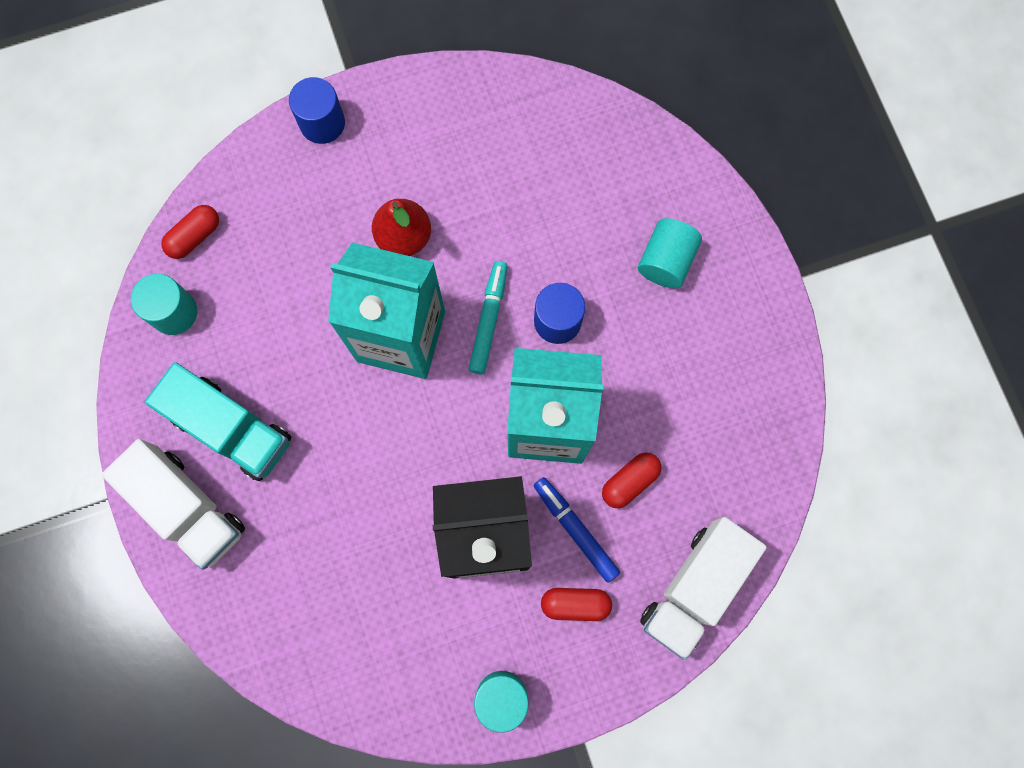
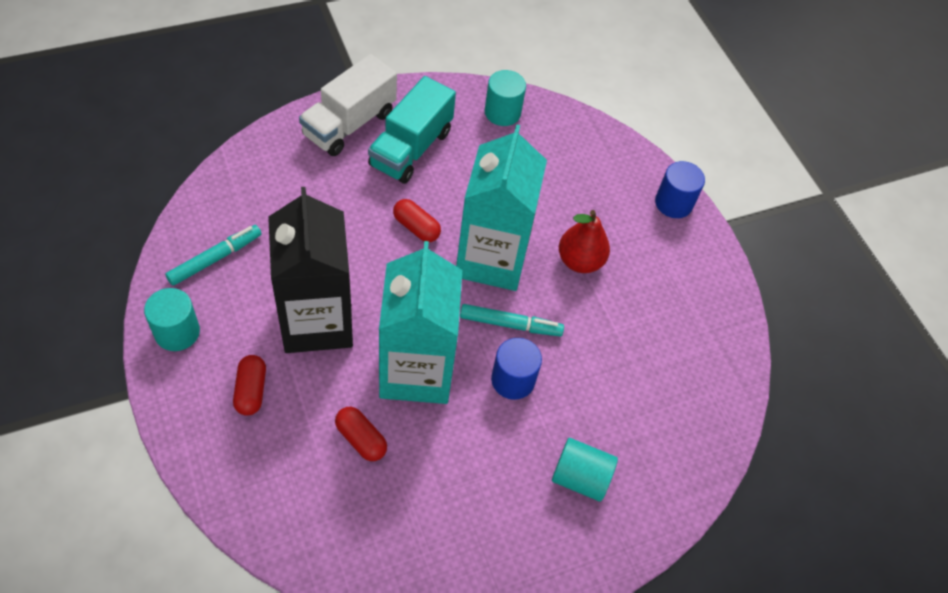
camera: 80 degrees right, 20 degrees down
red capsule [161,205,219,259] -> red capsule moved to [393,199,441,242]
blue marker [534,477,620,583] -> none
white truck [640,517,767,660] -> none
none -> turquoise marker [165,225,261,286]

